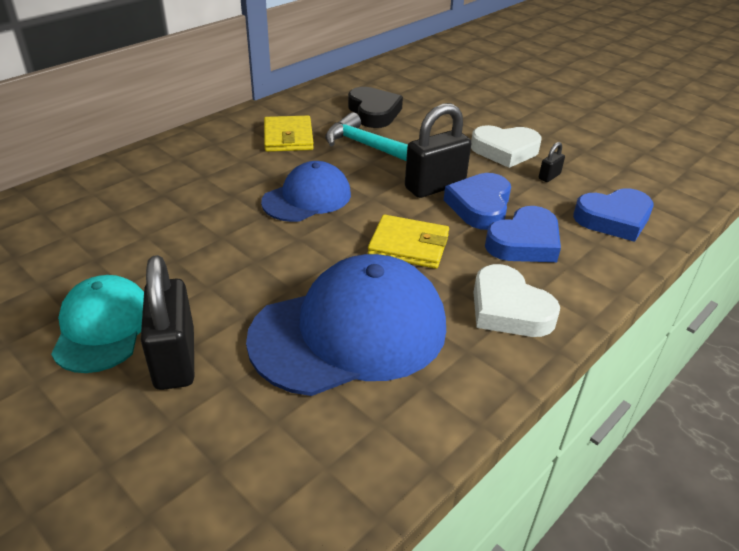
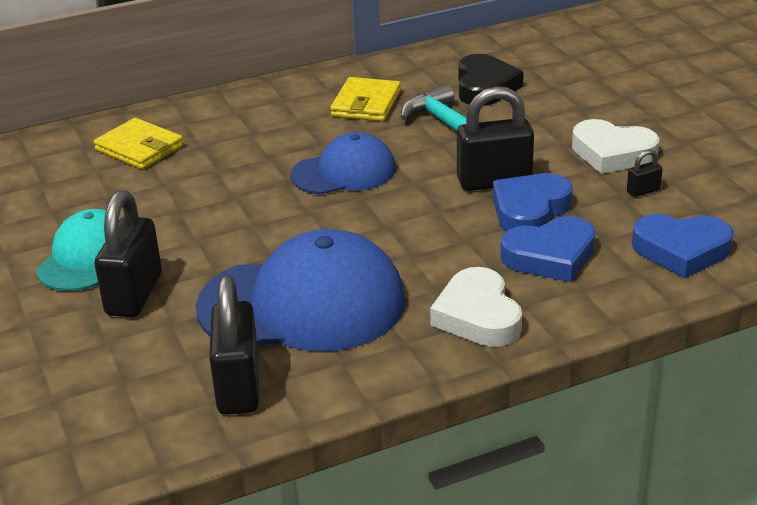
camera: 25 degrees right, 5 degrees down
yellow wallet [368,215,449,269] -> yellow wallet moved to [94,118,184,169]
none -> black padlock [209,275,259,415]

